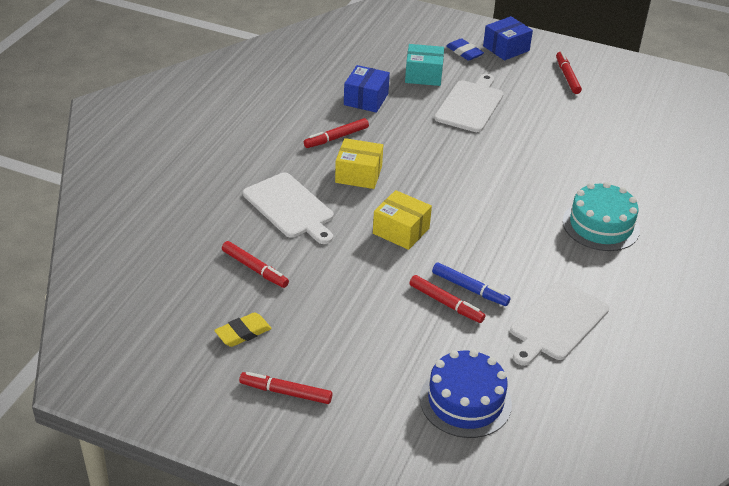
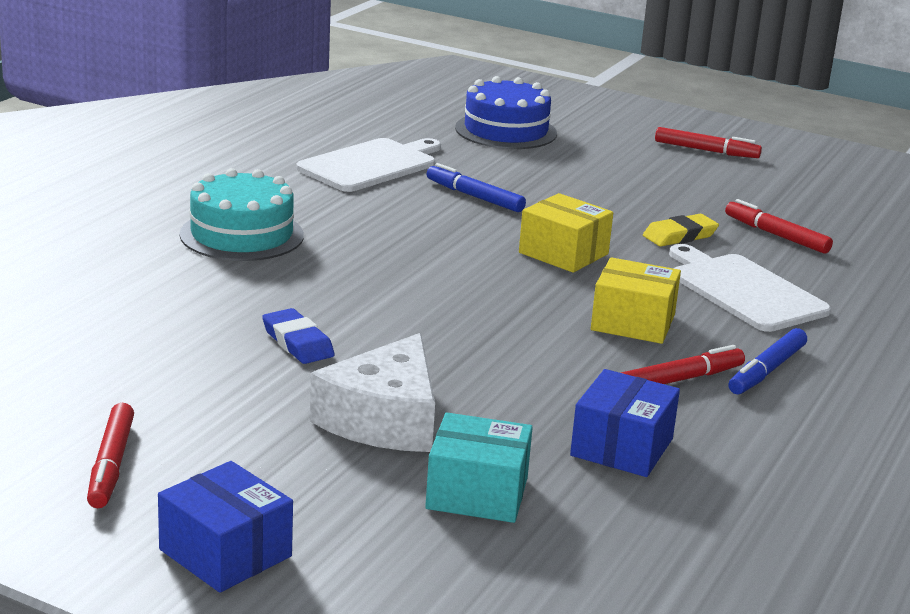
camera: 175 degrees left, 15 degrees down
yellow eraser [214,312,272,347] -> yellow eraser moved to [643,214,719,246]
red marker [410,275,485,323] -> none
white cutting board [434,74,504,132] -> white cheese [310,333,435,452]
blue eraser [446,38,484,61] -> blue eraser moved to [262,308,335,364]
blue box [483,16,533,61] -> blue box turned 75 degrees clockwise [158,461,293,593]
none -> blue marker [728,328,807,394]

